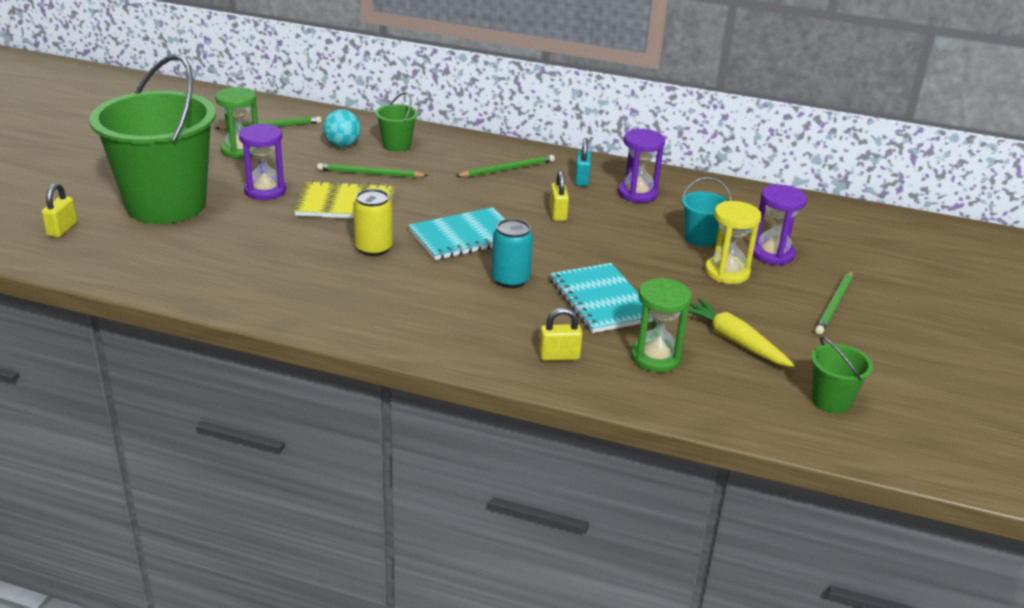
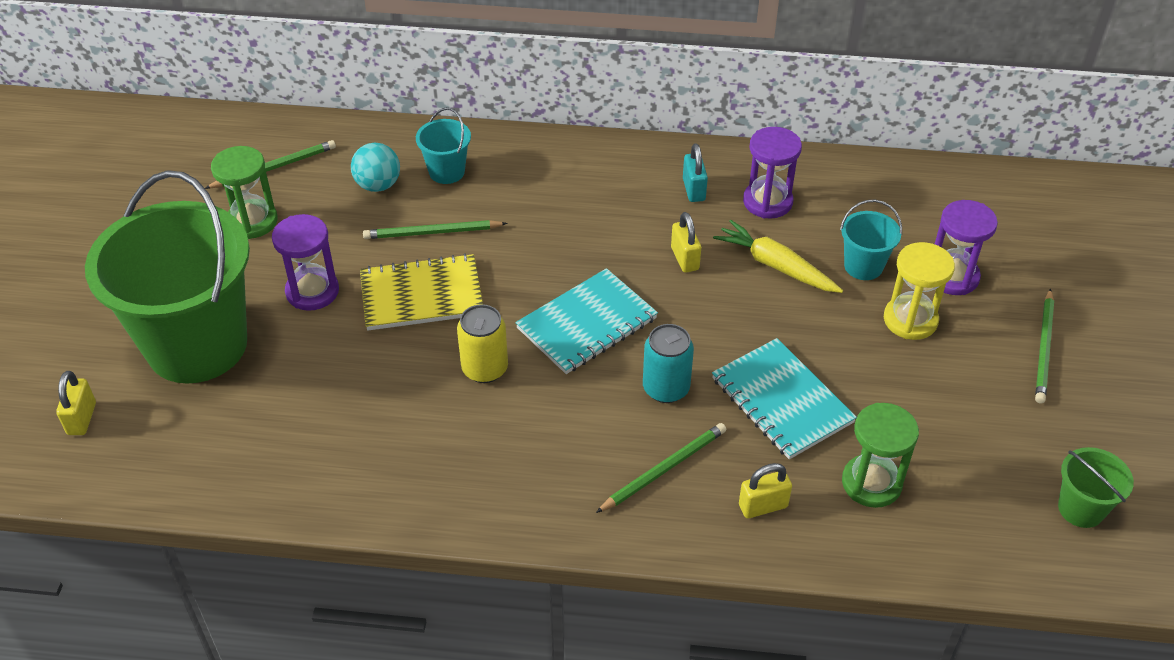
camera: 10 degrees left, 15 degrees up
green bucket [375,92,418,152] -> turquoise bucket [416,107,471,184]
green pencil [456,155,555,177] -> green pencil moved to [596,423,726,513]
yellow carrot [688,298,795,368] -> yellow carrot moved to [713,220,843,293]

